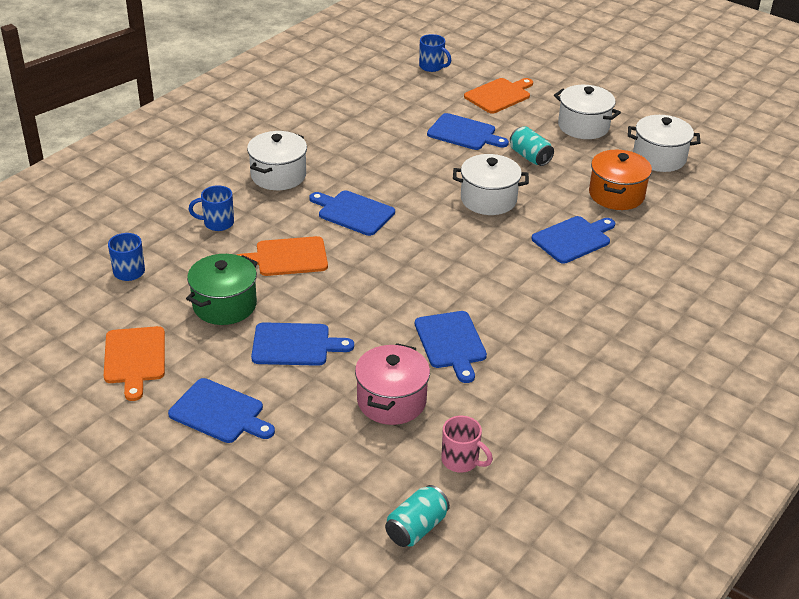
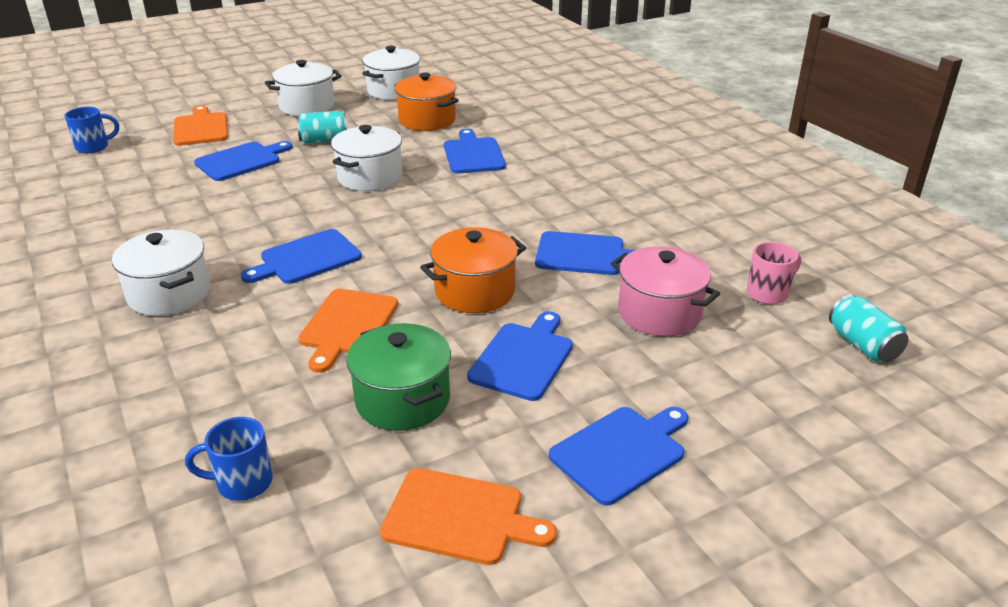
camera: 65 degrees left, 5 degrees down
blue mug [188,185,234,231] -> none
none -> orange pot [420,227,526,313]

